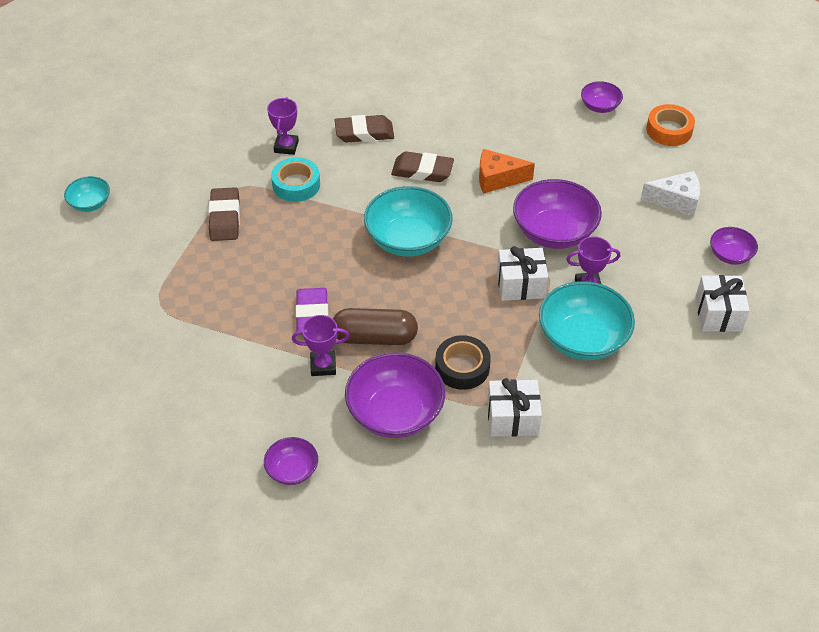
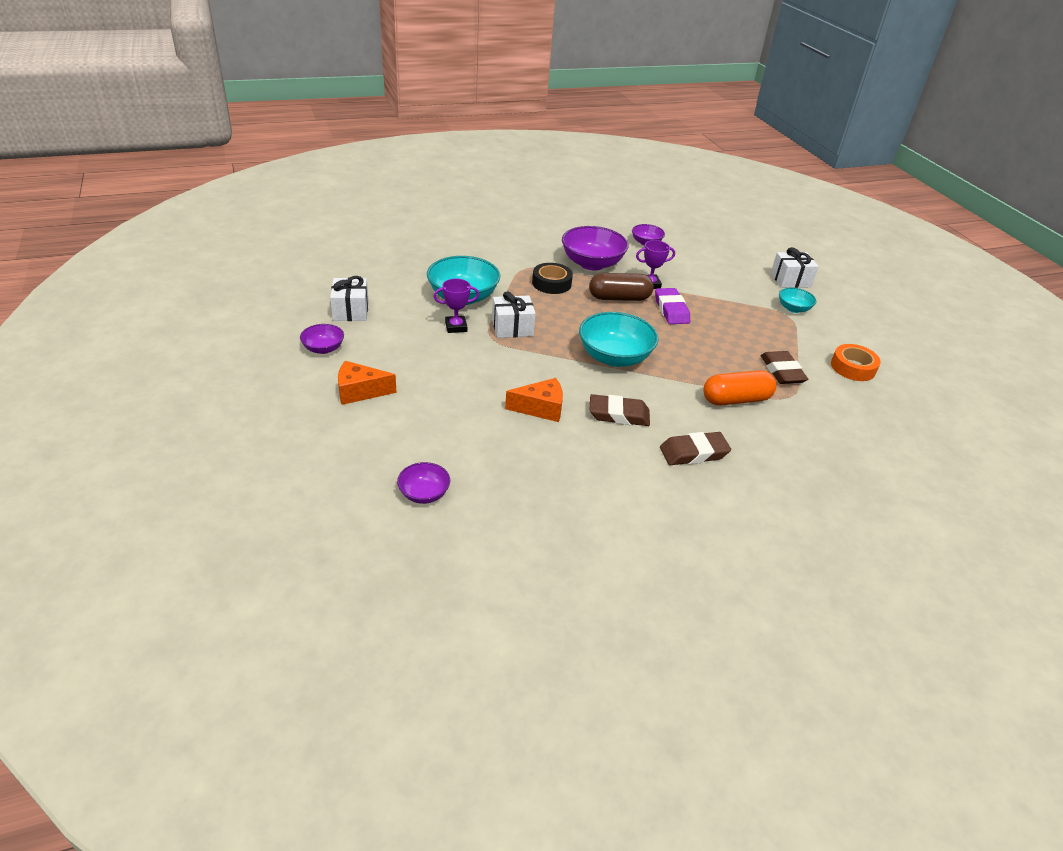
camera: 170 degrees right, 10 degrees down
turquoise bowl [64,176,110,212] -> turquoise bowl moved to [779,287,817,313]
purple trophy [267,97,299,155] -> none
turquoise tape [271,157,320,202] -> orange capsule [703,370,776,406]
white gift [487,378,542,437] -> white gift moved to [771,247,819,288]
purple bowl [513,179,602,249] -> none
white cheese [640,171,700,217] -> orange cheese [338,361,397,405]
orange tape [646,104,695,146] -> orange tape moved to [831,344,881,381]

